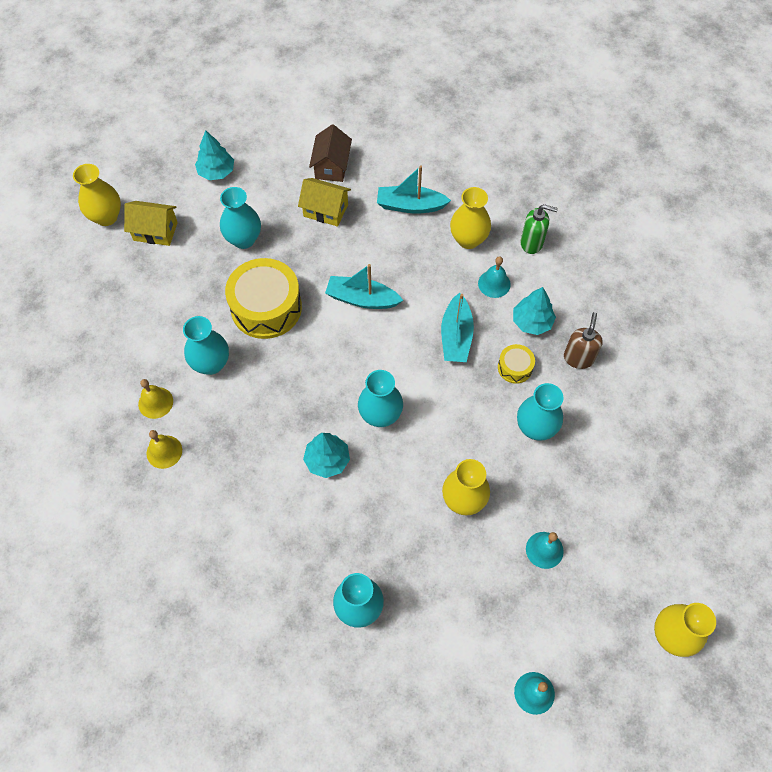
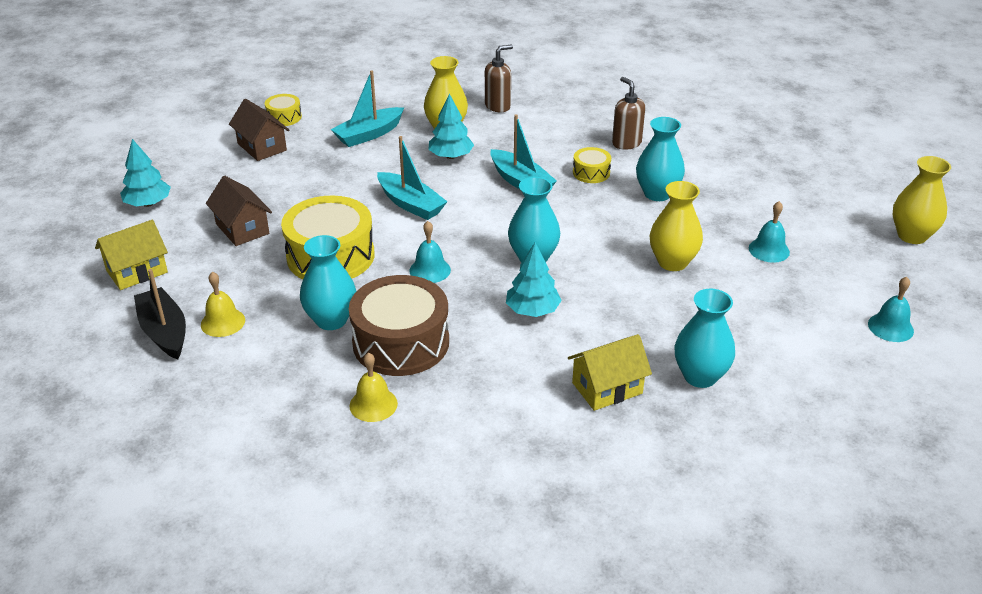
camera: 45 degrees left, 25 degrees down
yellow vase [73,164,121,226] -> none
yellow bell [138,379,173,419] -> yellow bell moved to [201,272,245,337]
turquoise vase [220,187,261,249] -> brown house [206,176,272,246]
yellow house [298,178,351,227] -> yellow house moved to [568,334,652,411]
turquoise boat [325,264,403,309] -> turquoise boat turned 105 degrees counterclockwise [377,136,447,220]
turquoise bell [478,256,511,298] -> turquoise bell moved to [409,221,451,283]
turquoise tree [513,287,556,335] -> turquoise tree moved to [429,94,474,159]
green soap dispenser [521,204,558,254] -> brown soap dispenser [485,45,513,112]
none -> black boat [134,269,186,359]
none -> yellow drum [265,94,302,126]
none -> brown drum [349,275,449,376]

